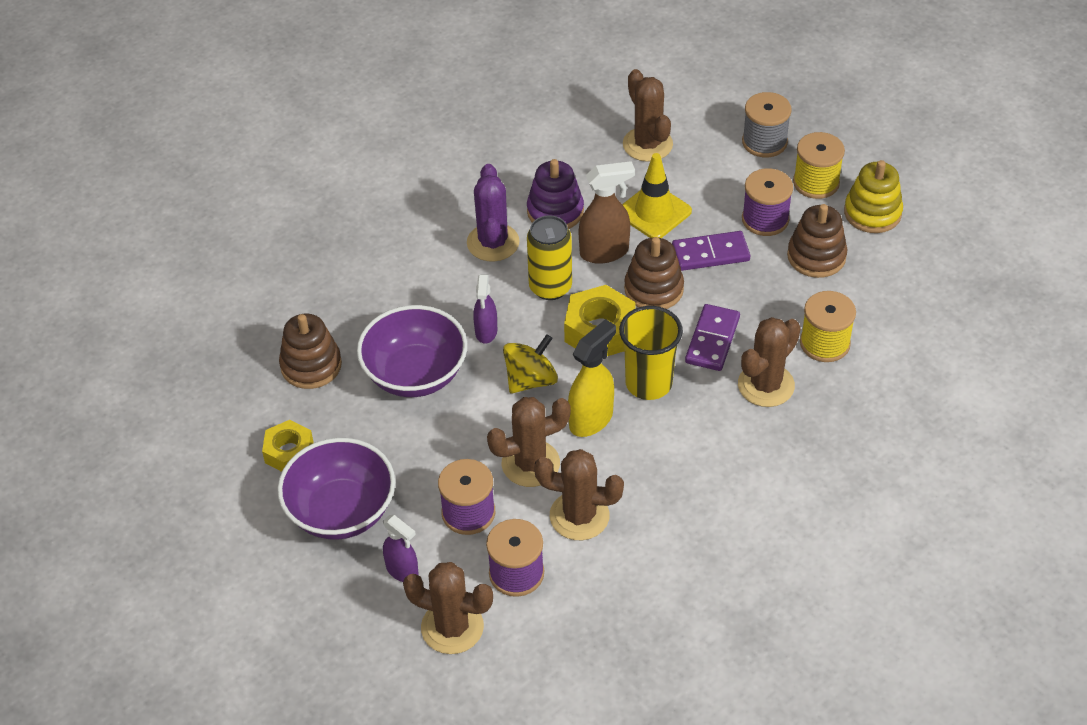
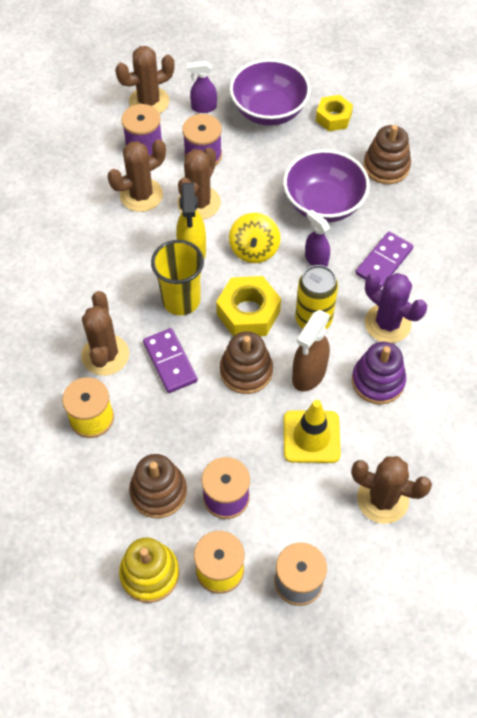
camera: 135 degrees right, 10 degrees up
purple domino [672,231,750,271] -> purple domino moved to [356,231,413,288]

